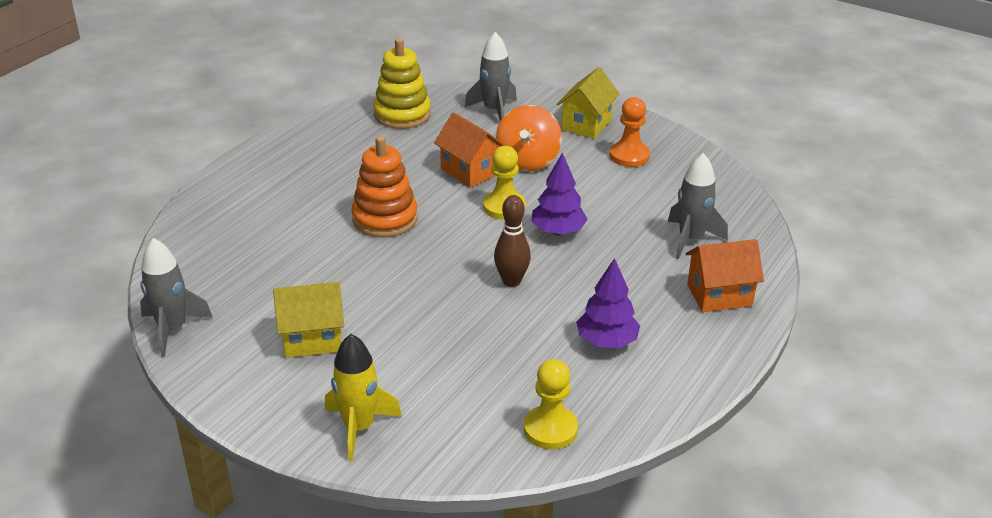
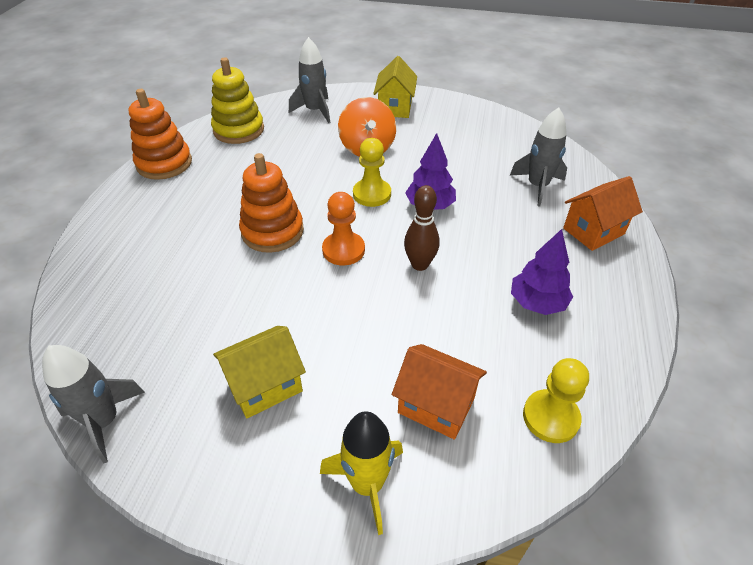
camera: 20 degrees left, 10 degrees up
orange house [434,112,505,188] -> orange house moved to [392,344,487,440]
orange pawn [610,97,650,167] -> orange pawn moved to [322,192,365,265]
none -> orange stacking toy [129,89,192,180]

